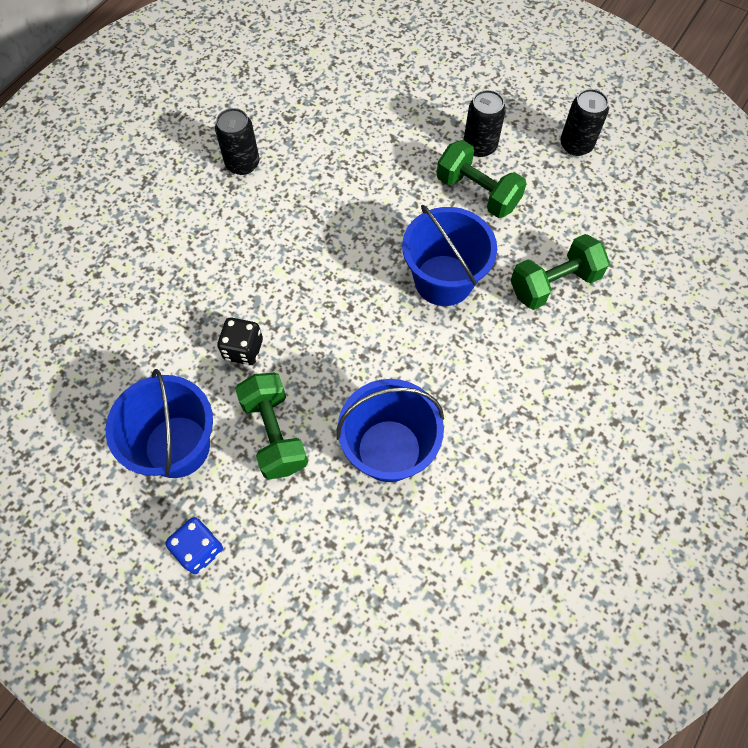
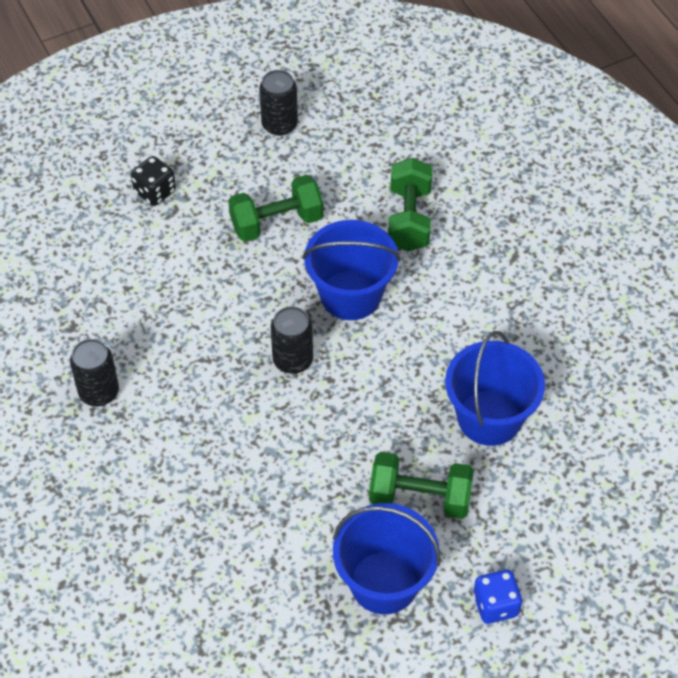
camera: 60 degrees left, 10 degrees down
black dice [217,318,263,365] -> black dice moved to [131,156,176,206]
black can [464,90,506,157] -> black can moved to [271,306,313,374]

